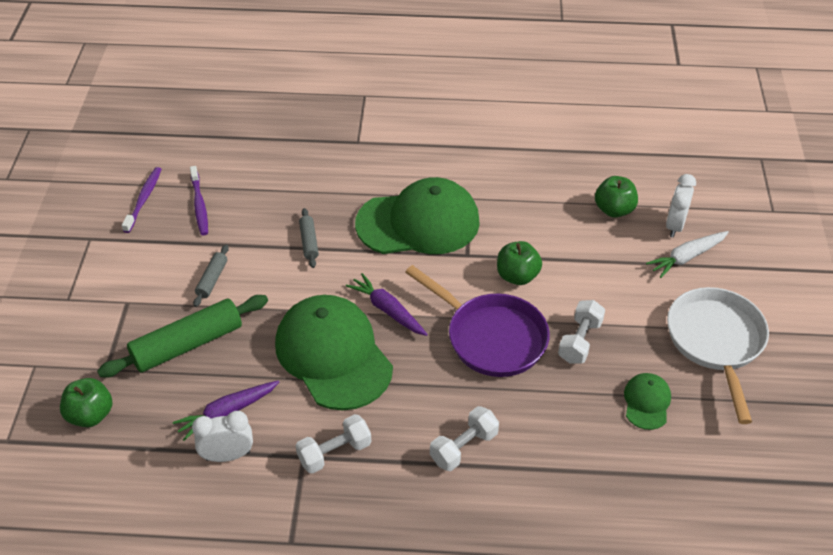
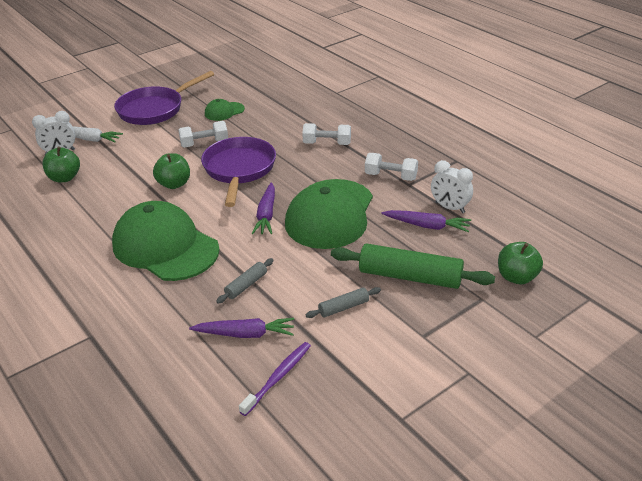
camera: 130 degrees left, 10 degrees down
purple toothbrush [122,167,162,233] -> none
white pan [667,287,769,424] -> purple pan [114,71,214,125]
none -> purple carrot [189,318,294,338]

